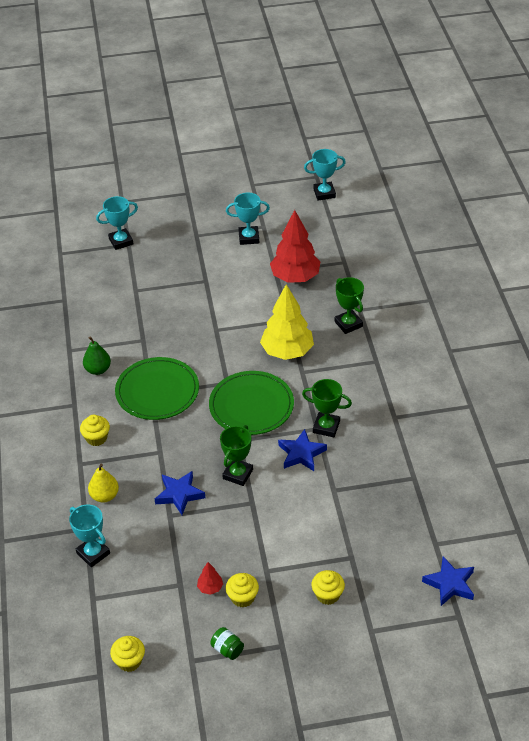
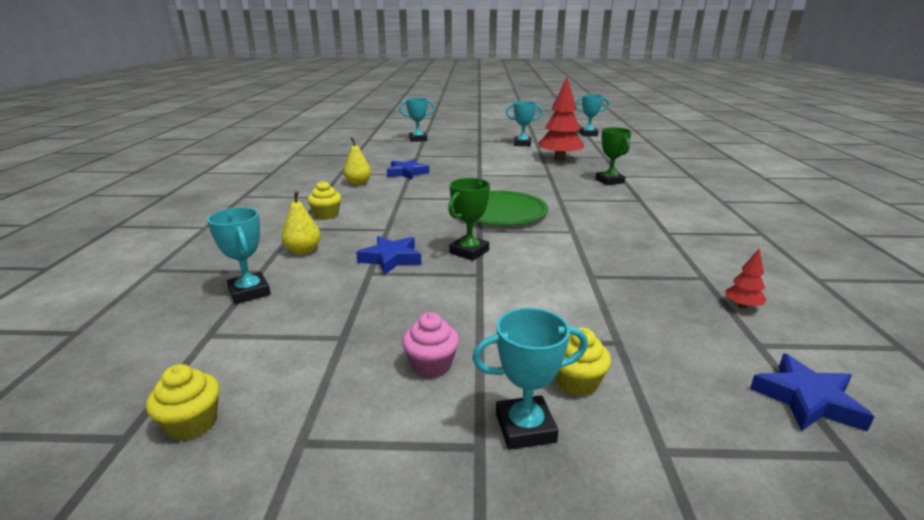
camera: 10 degrees right, 20 degrees down
green pear [83,336,111,375] -> yellow pear [343,137,371,185]
green plate [115,357,199,420] -> none
red tree [197,562,223,595] -> red tree moved to [725,249,766,309]
green jar [210,627,244,660] -> none
yellow cupcake [226,573,259,608] -> pink cupcake [402,312,459,378]
yellow tree [260,284,314,360] -> none
blue star [278,429,327,471] -> blue star moved to [387,159,429,180]
green trophy [302,379,352,437] -> none
none -> turquoise trophy [472,308,588,450]

